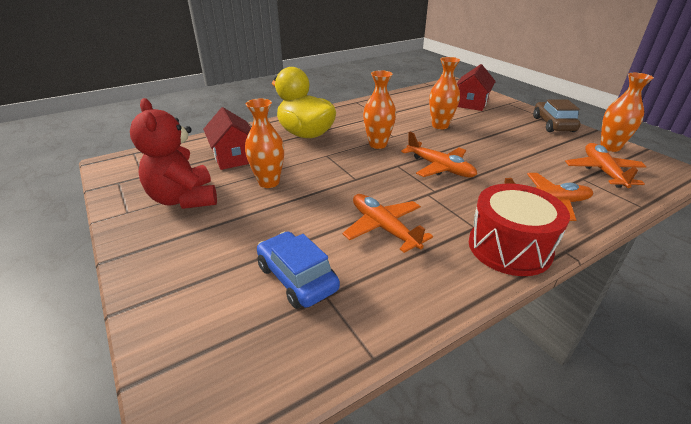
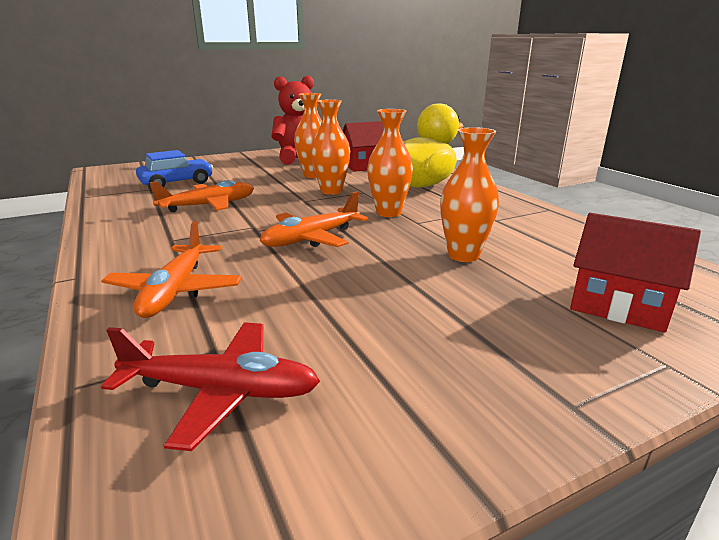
camera: 95 degrees right, 10 degrees down
red drum [469,183,570,276] -> none
brown car [533,99,581,132] -> none
orange plane [565,143,647,188] -> red plane [101,322,320,451]
orange vase [600,73,654,152] -> orange vase moved to [311,99,350,195]

